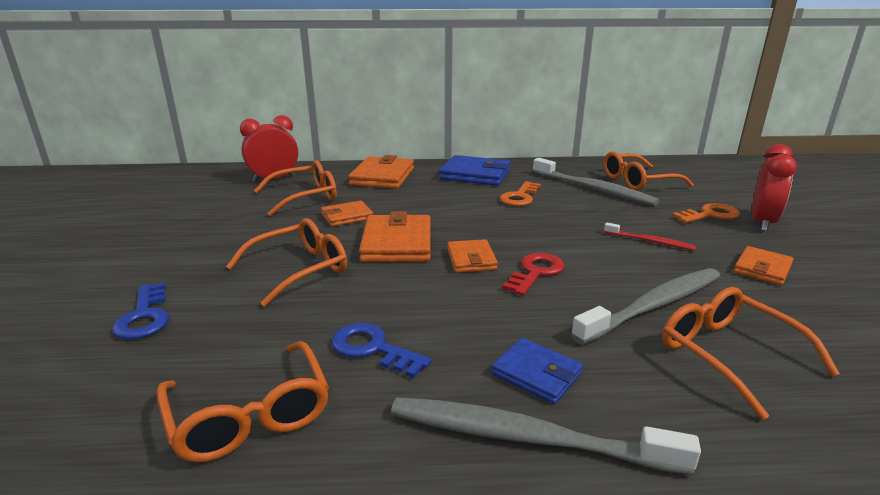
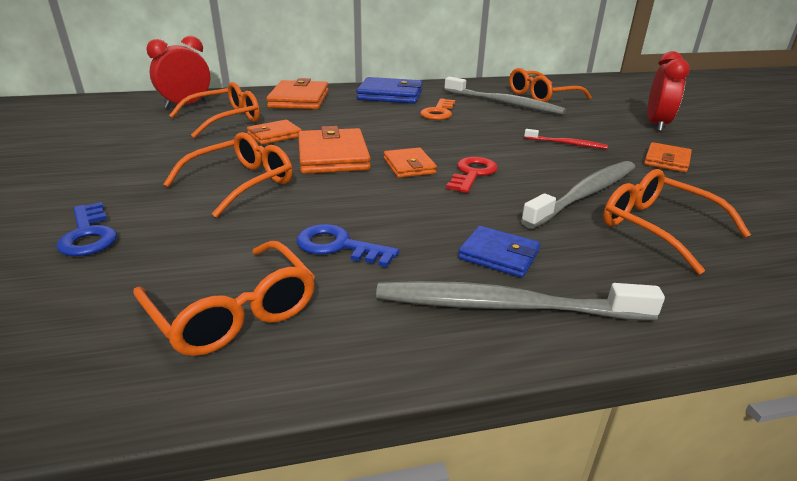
camera: 10 degrees left, 5 degrees up
orange key [672,203,740,223] -> none

